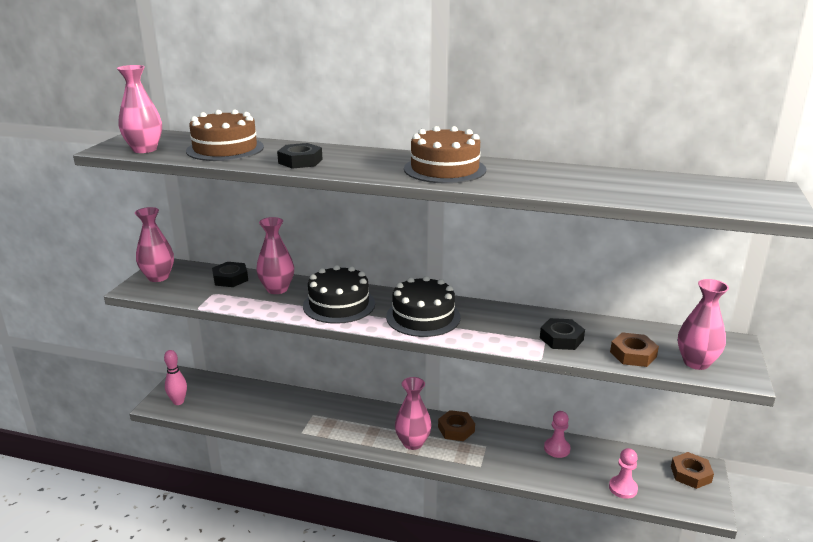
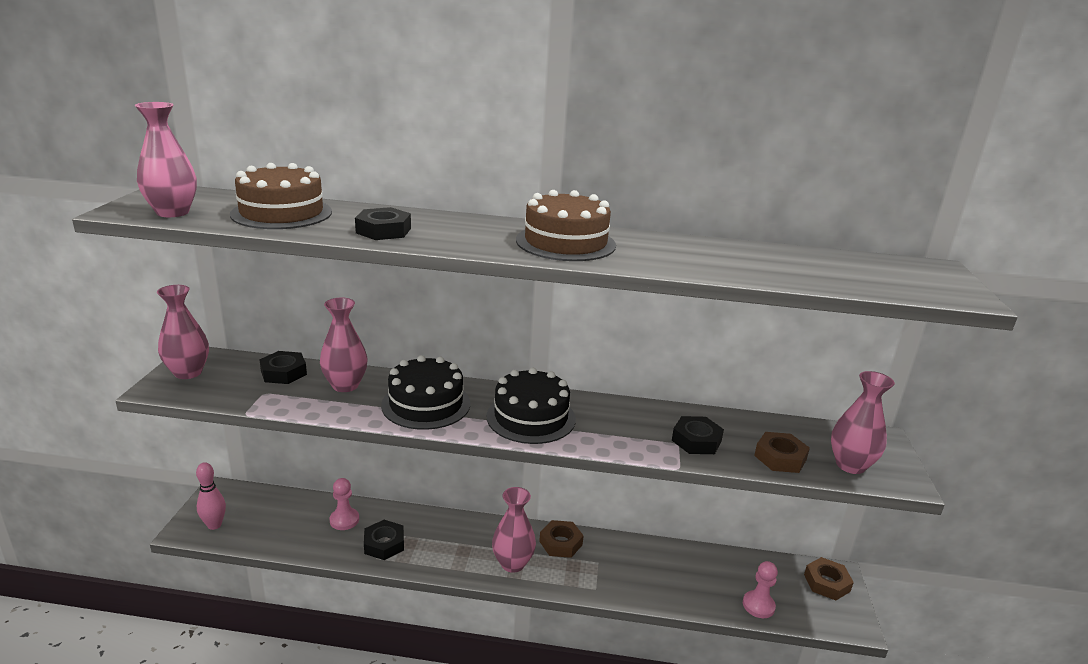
camera: 10 degrees left, 0 degrees up
pink pawn [544,411,571,458] -> pink pawn moved to [329,478,359,530]
none -> black nut [364,520,404,560]

